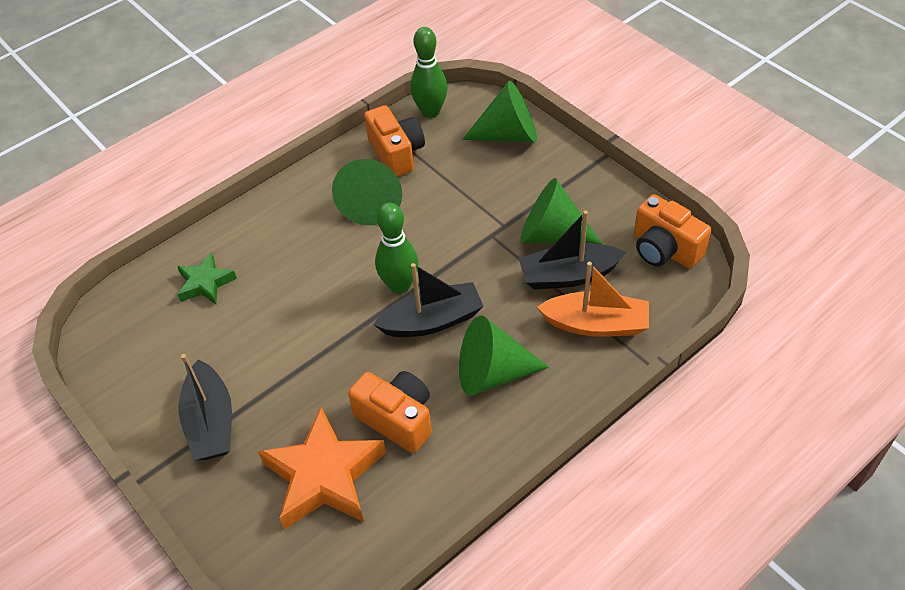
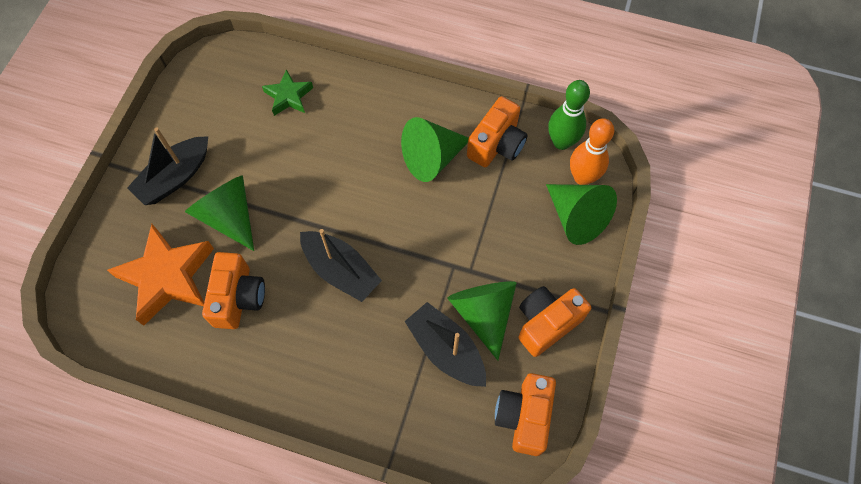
camera: 55 degrees right, 15 degrees up
green bowling pin [375,203,419,294] -> none
green cone [459,315,549,396] -> green cone moved to [185,175,254,251]
orange boat [537,262,649,337] -> none
none -> orange camera [519,286,591,357]
none -> orange bowling pin [570,118,614,185]

